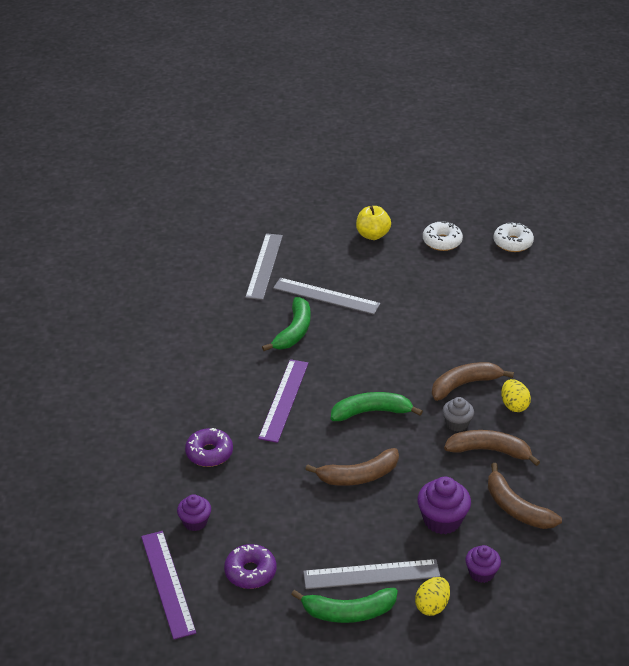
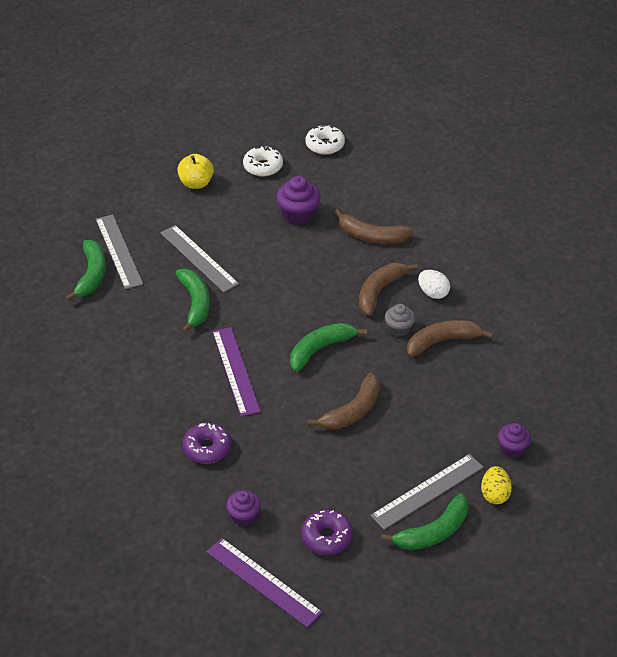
camera: 30 degrees left, 5 degrees up
grey ruler [273,278,380,315] -> grey ruler turned 60 degrees clockwise [160,225,239,292]
purple cupcake [417,477,471,534] -> purple cupcake moved to [276,176,321,225]
brown banana [488,463,562,529] -> brown banana moved to [334,209,413,244]
yellow egg [501,379,531,412] -> white egg [418,270,450,299]
none -> green banana [65,240,106,301]

